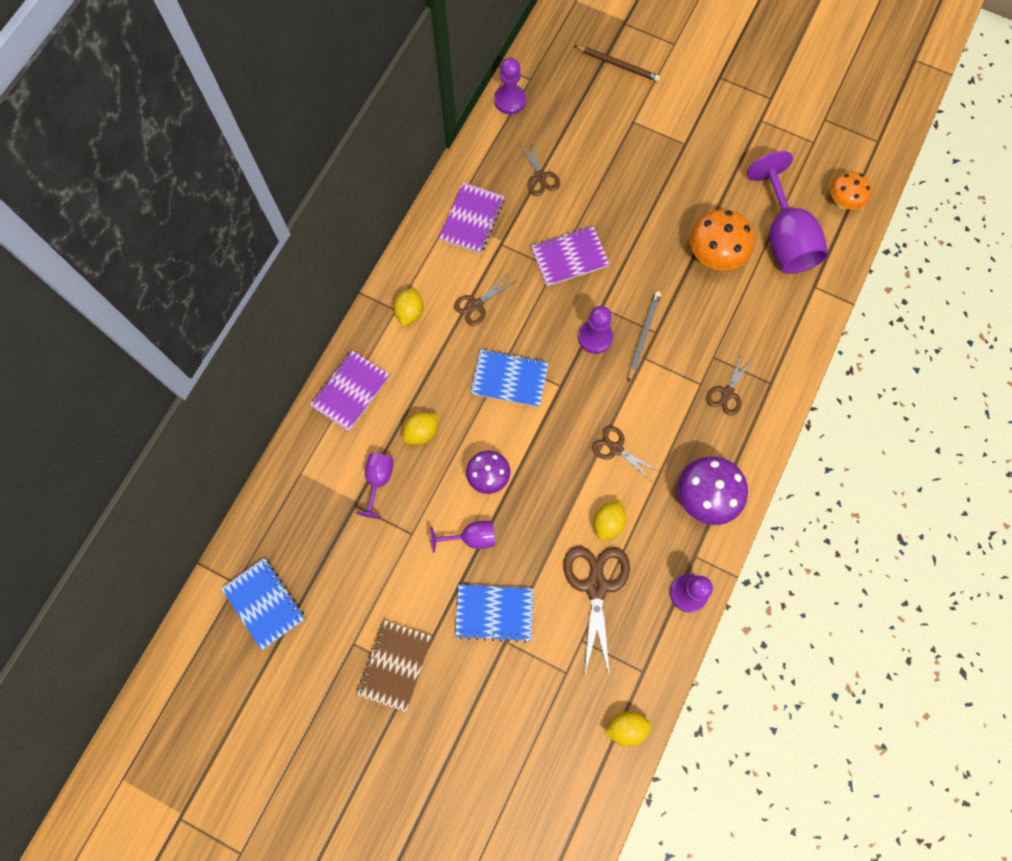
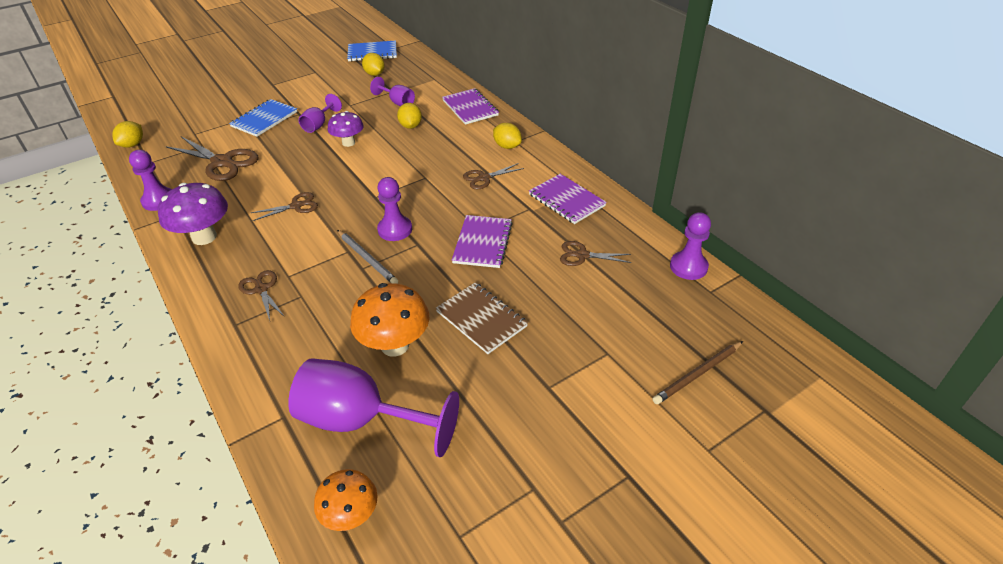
camera: 120 degrees right, 30 degrees down
brown notebook [357,620,432,712] -> brown notebook moved to [436,282,528,354]
brown scissors [454,274,515,326] -> brown scissors turned 105 degrees counterclockwise [463,163,524,189]
blue notebook [471,349,549,407] -> none
yellow lemon [594,500,627,541] -> yellow lemon moved to [362,53,385,76]

